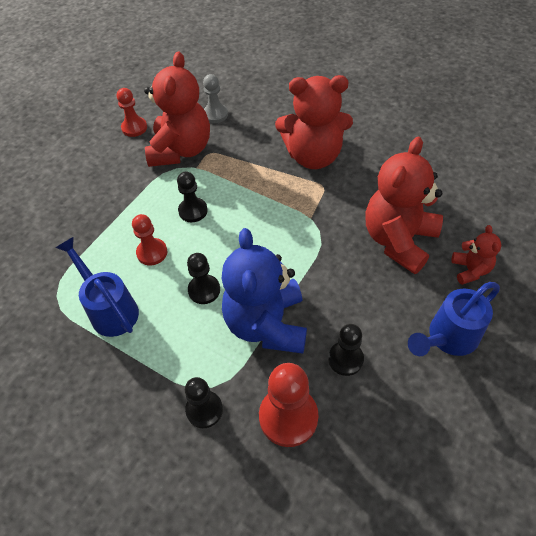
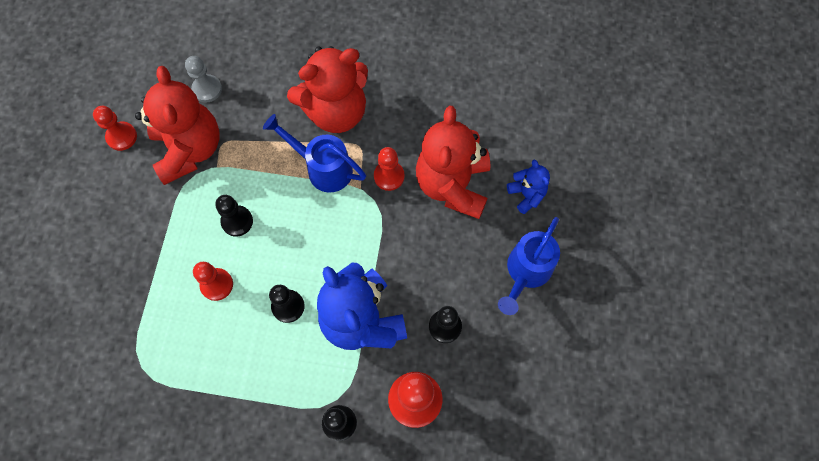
camera: 25 degrees left, 15 degrees up
blue watering can [56,237,139,337] -> blue watering can moved to [263,114,366,193]
red teddy bear [452,225,501,285] -> blue teddy bear [507,160,550,214]
none -> red pawn [374,147,405,191]

